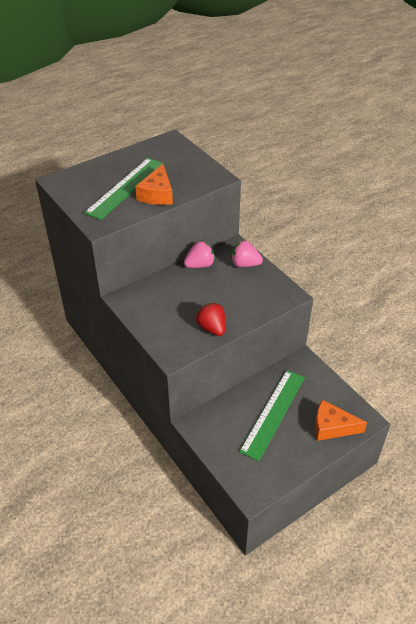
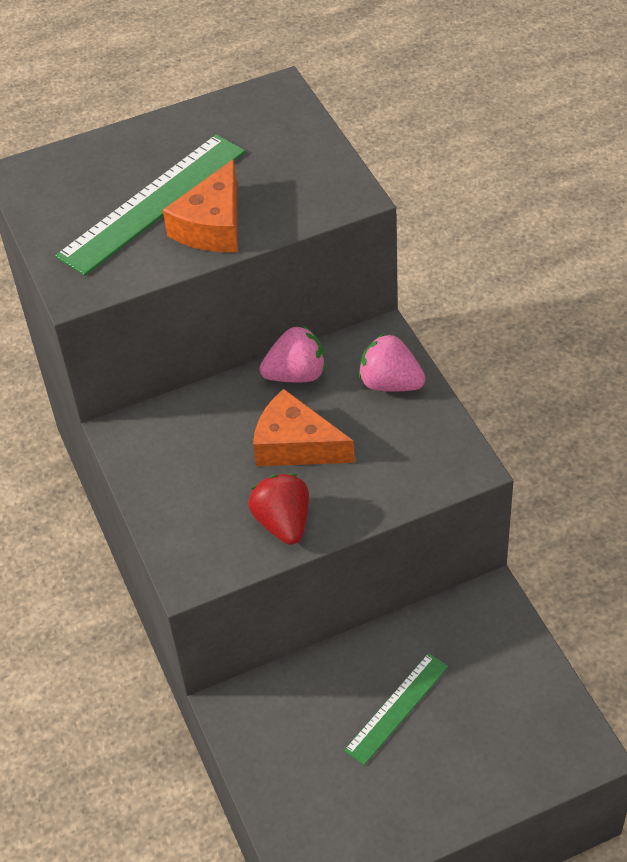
camera: 15 degrees right, 5 degrees up
green ruler [239,370,305,461] -> green ruler [344,653,448,765], size x0.59
orange cheese [315,400,367,441] -> orange cheese moved to [253,389,355,466]

